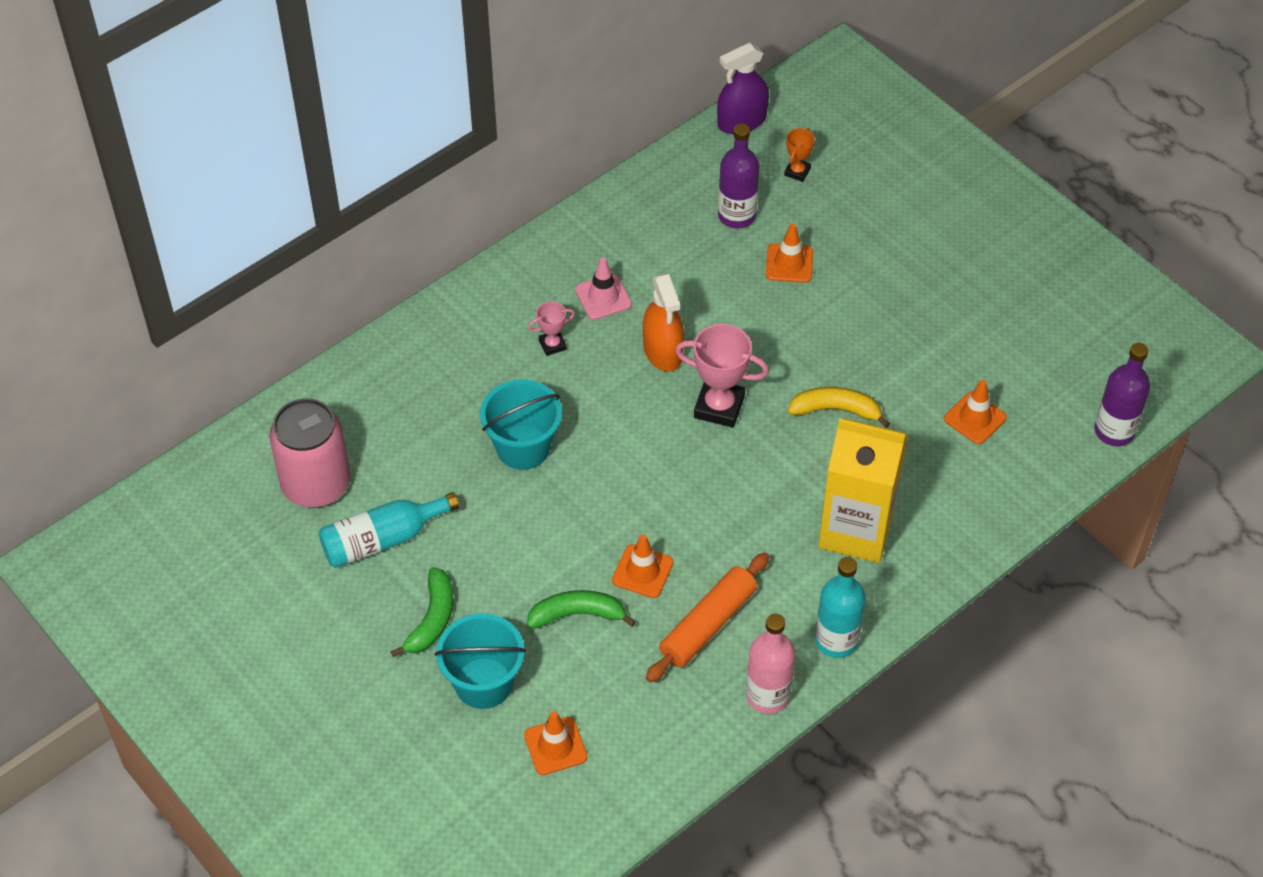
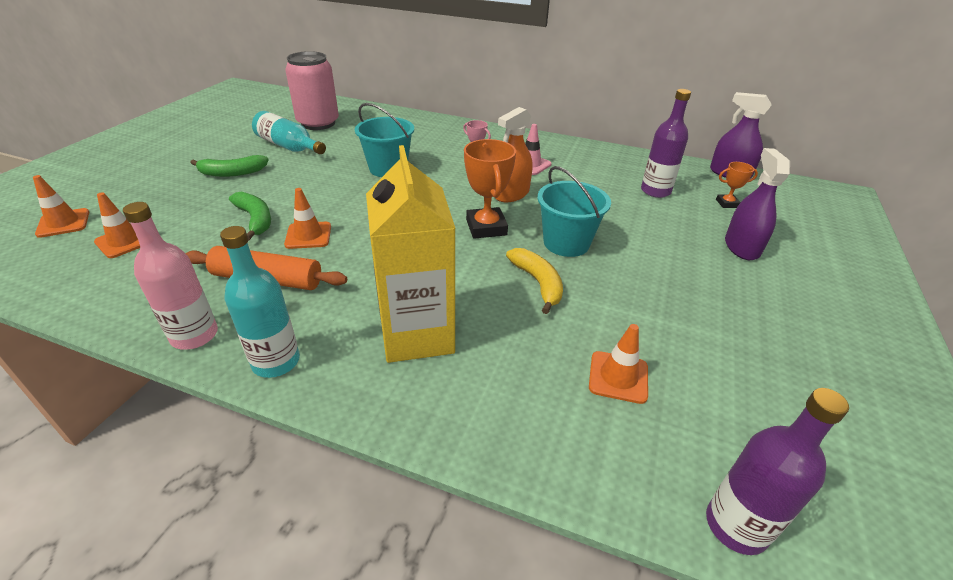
camera: 60 degrees right, 15 degrees down
turquoise bucket [435,613,526,709] -> turquoise bucket moved to [537,166,611,257]
pink trophy [675,324,769,428] -> orange trophy [464,139,516,239]
orange traffic cone [766,224,813,283] -> orange traffic cone moved to [33,175,89,238]
none -> purple spray bottle [725,148,790,260]

